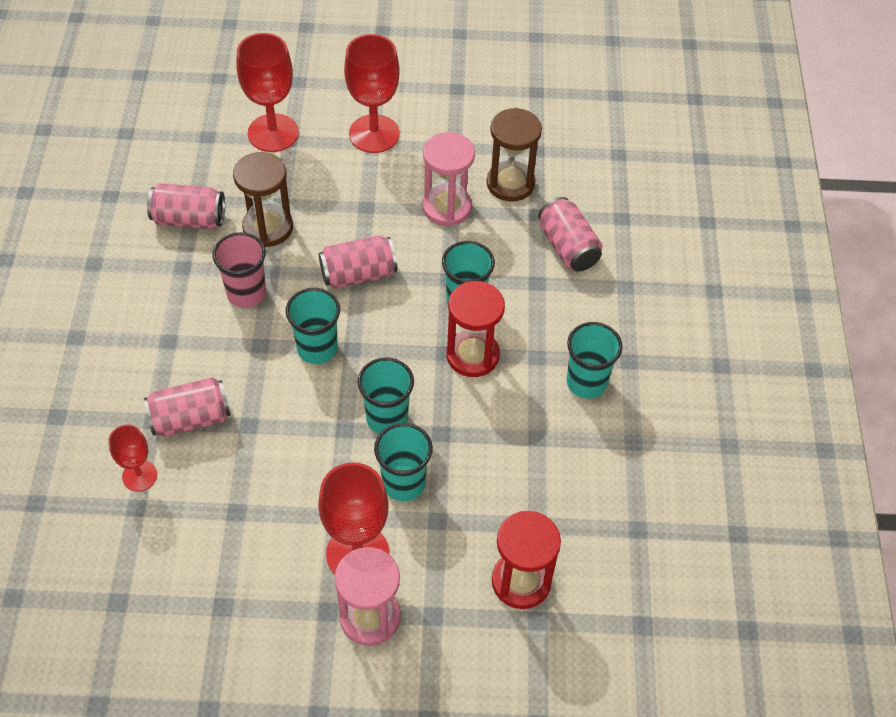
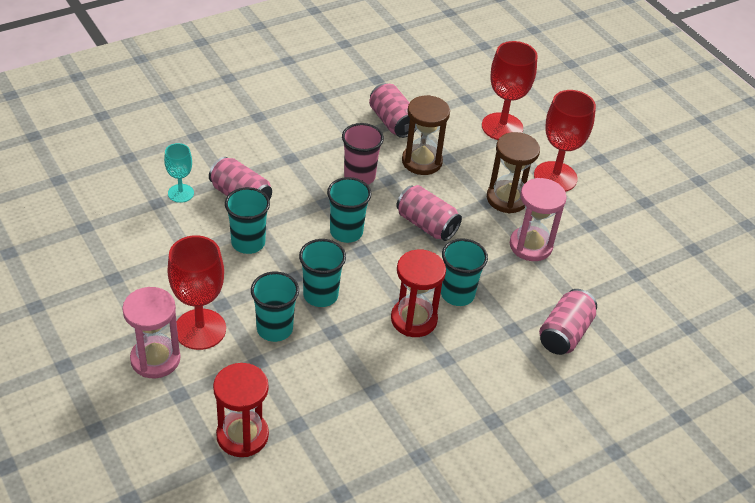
camera: 55 degrees right, 10 degrees down
red goblet [108,425,157,491] -> turquoise goblet [164,143,194,203]
brown hourglass [487,108,542,202] -> brown hourglass moved to [487,132,540,214]
turquoise cup [567,322,623,398] -> turquoise cup moved to [225,187,270,254]

